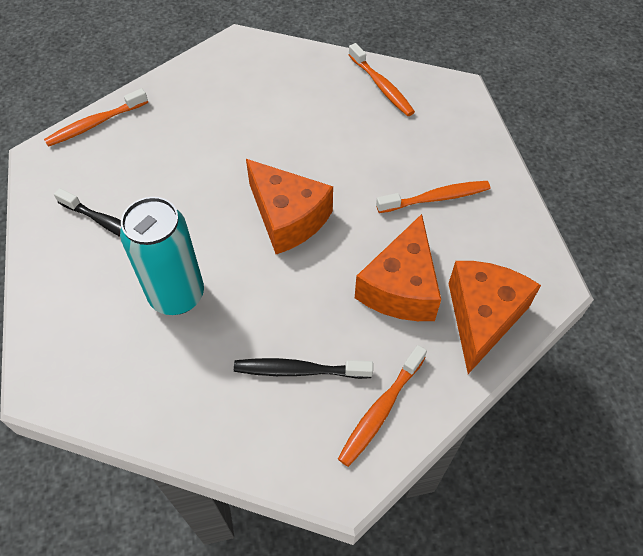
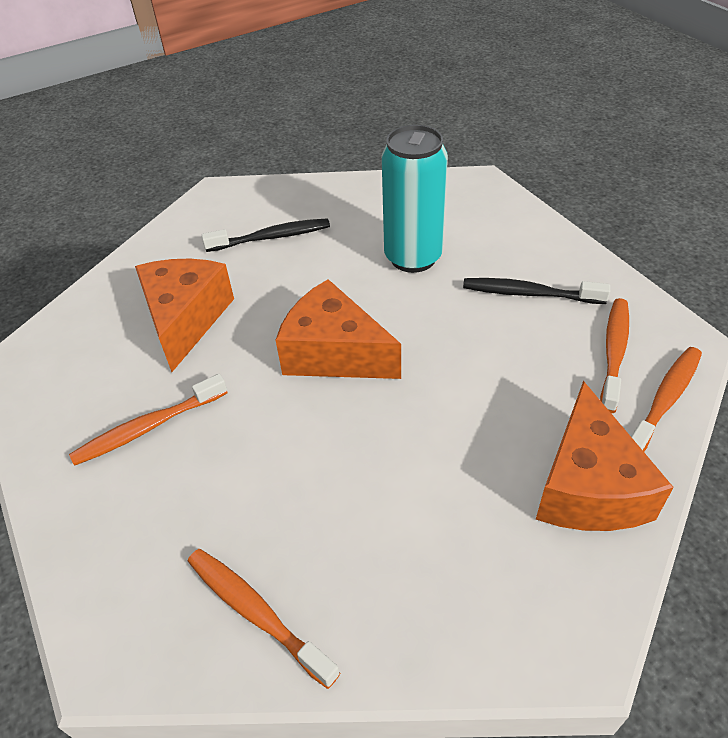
camera: 165 degrees right, 10 degrees down
orange toothbrush [338,345,427,467] -> orange toothbrush moved to [600,298,629,413]
orange cheese [448,261,541,374] -> orange cheese moved to [536,381,674,531]

